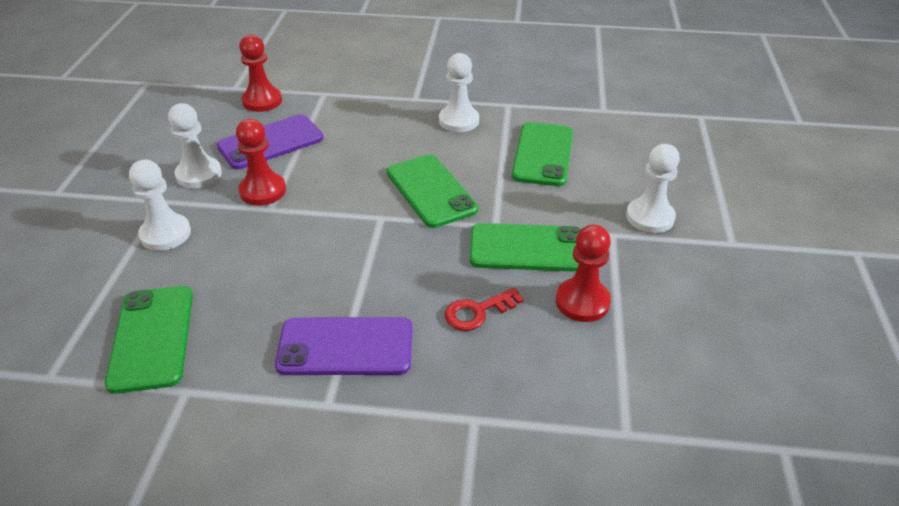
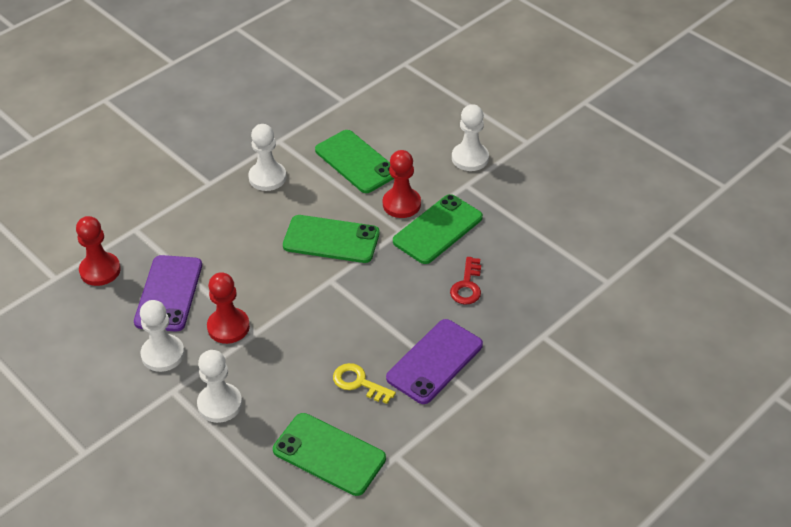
camera: 50 degrees left, 5 degrees up
red pawn [556,225,611,322] -> red pawn moved to [383,150,421,218]
none -> yellow key [333,363,396,404]

